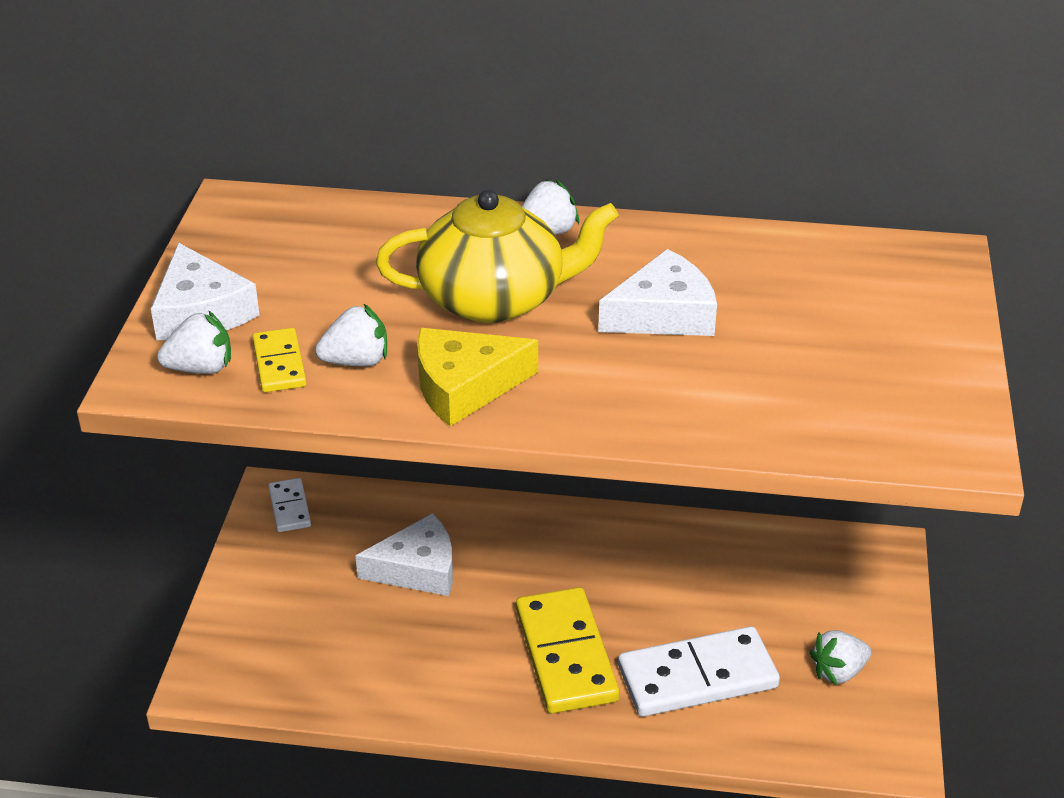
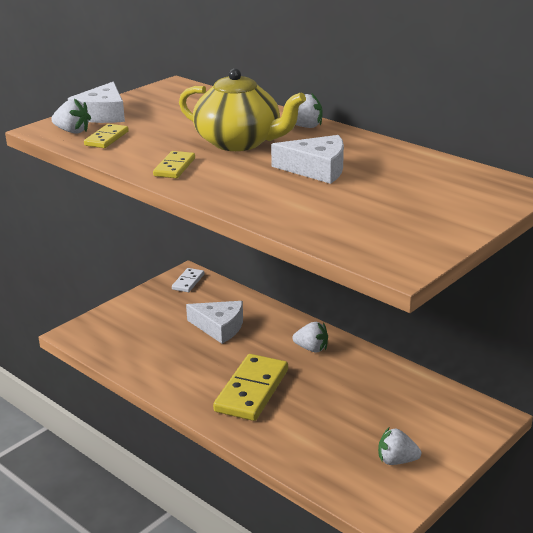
camera: 35 degrees right, 10 degrees down
white strawberry [315,304,387,366] -> white strawberry moved to [292,322,328,352]
yellow cheese [417,328,538,426] -> yellow domino [153,151,195,178]
white domino [618,626,780,717] -> none

